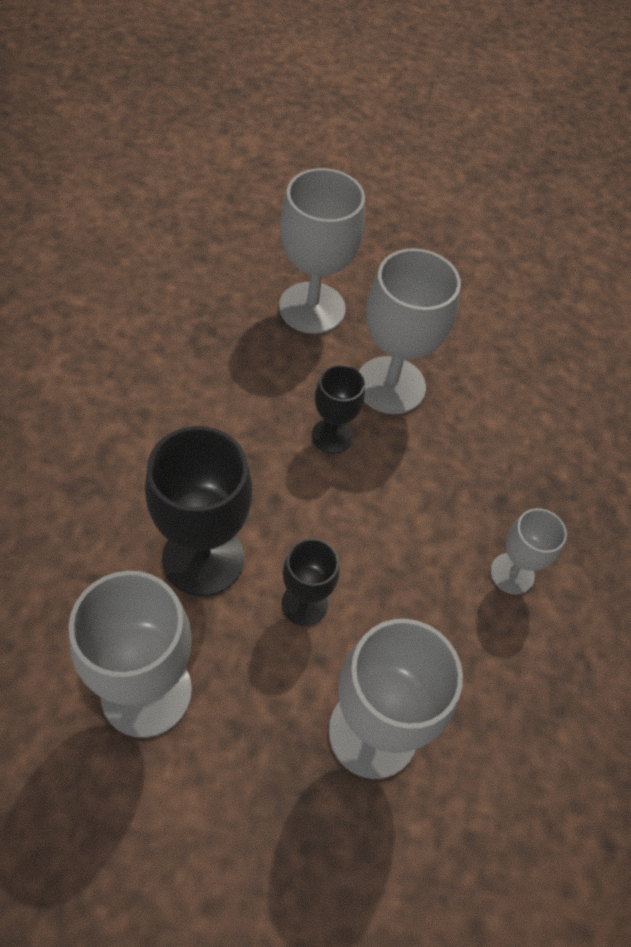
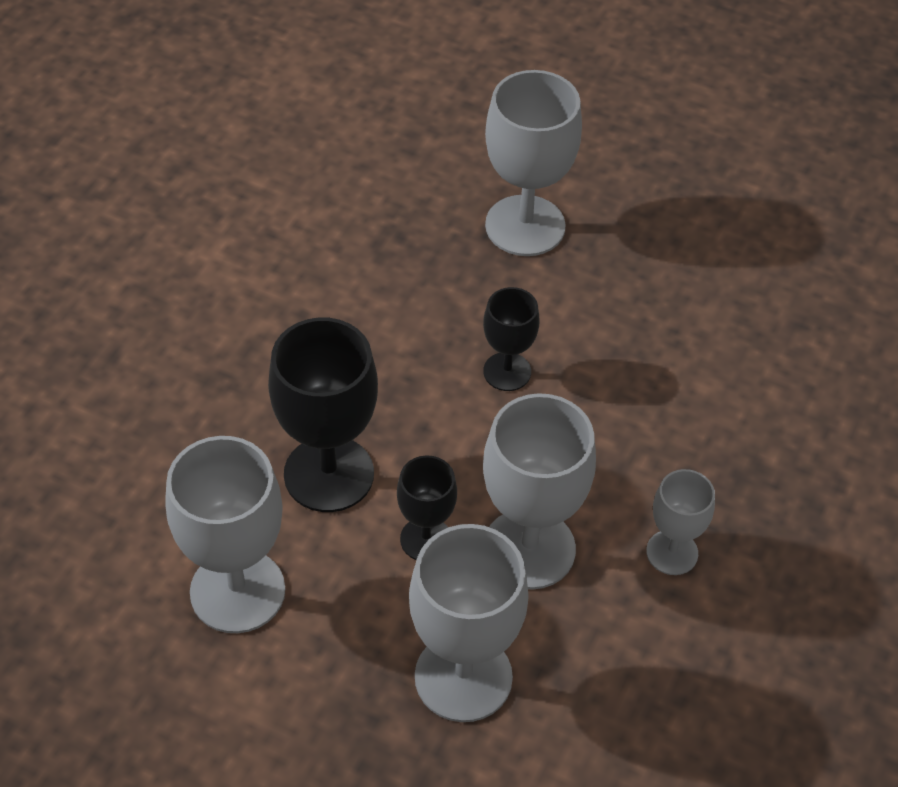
camera: 20 degrees right, 5 degrees down
grey goblet [359,248,461,414] -> grey goblet moved to [483,393,596,590]

